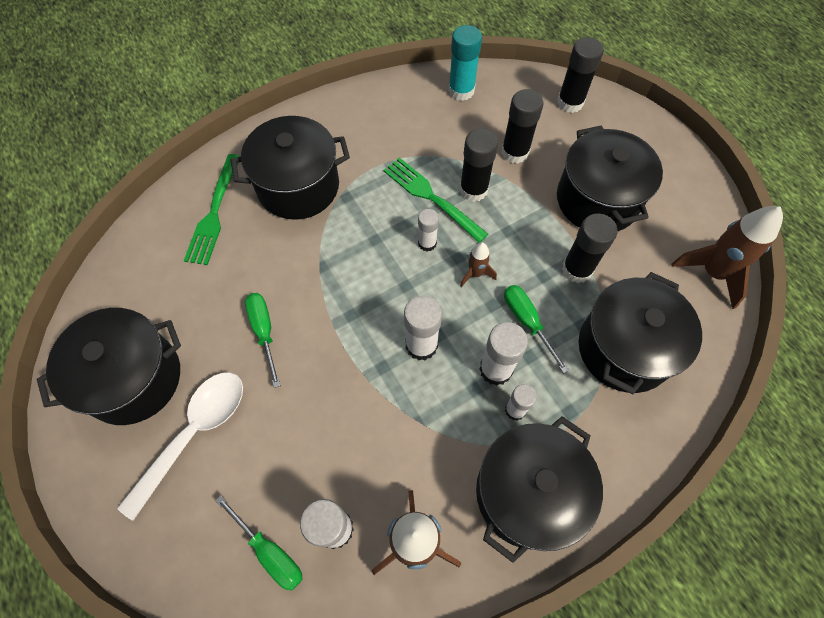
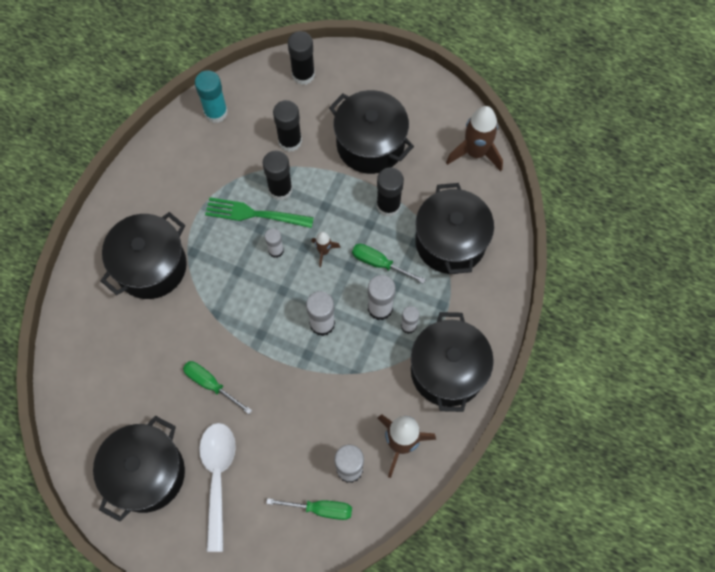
camera: 35 degrees left, 5 degrees up
green fork [184,154,241,265] -> none

